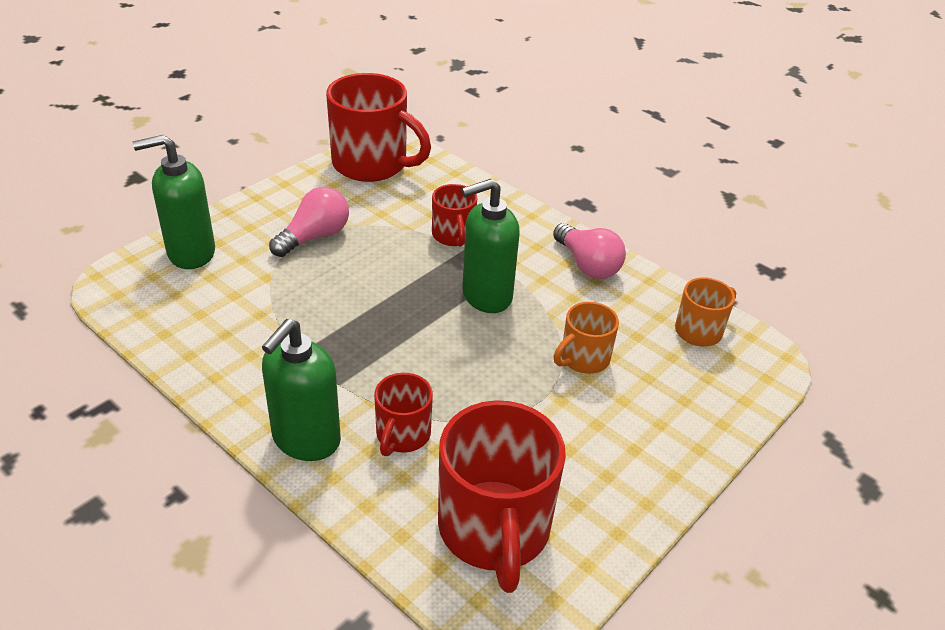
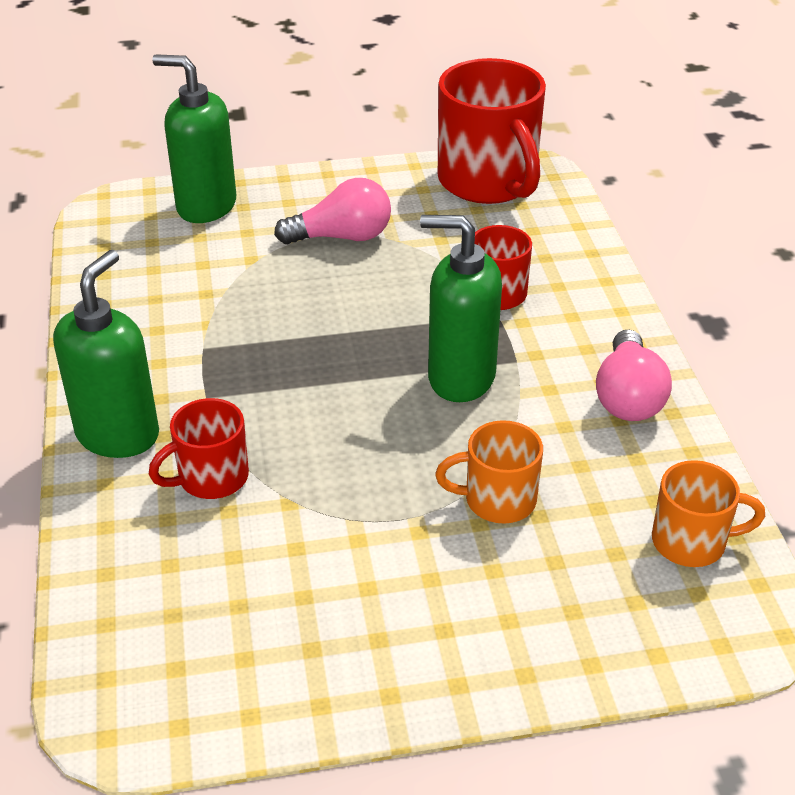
camera: 40 degrees right, 0 degrees up
green soap dispenser [262,319,341,461] -> green soap dispenser turned 135 degrees clockwise [53,250,159,458]
red mug [438,400,566,593] -> none

